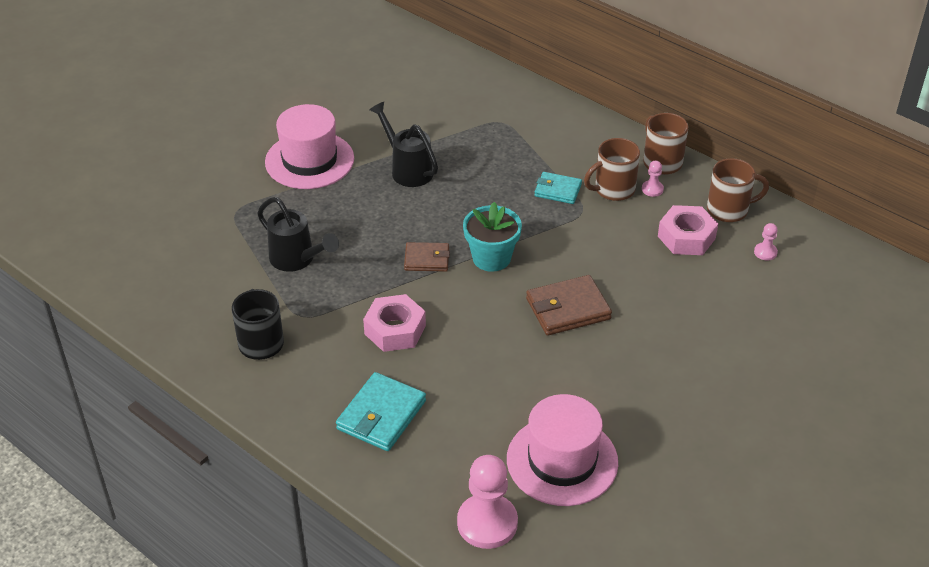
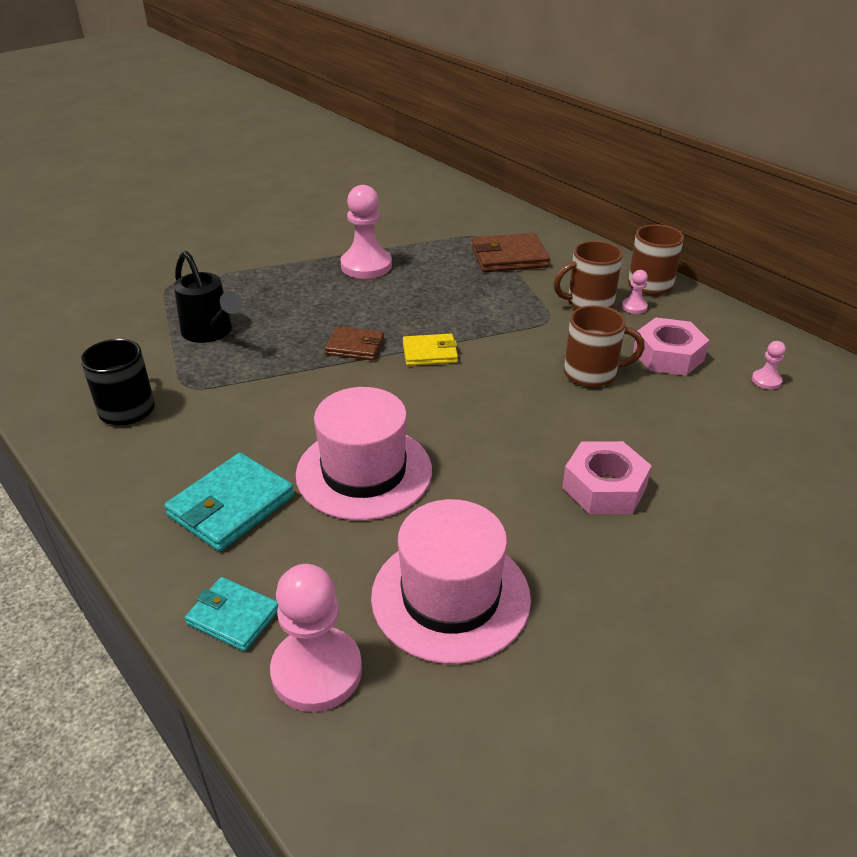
camera: 10 degrees right, 5 degrees down
pink hat [265,104,354,189] -> pink hat moved to [296,387,432,521]
pink nut [363,294,426,352] -> pink nut moved to [562,441,652,514]
black watering can [369,102,438,187] -> pink pawn [341,185,392,279]
turquoise flower pot [463,202,522,272] -> yellow wallet [403,334,458,366]
brown wallet [526,275,612,336] -> brown wallet moved to [471,233,550,272]
turquoise wallet [534,172,582,204] -> turquoise wallet moved to [185,577,278,652]
brown mug [707,158,769,222] -> brown mug moved to [564,305,645,388]

